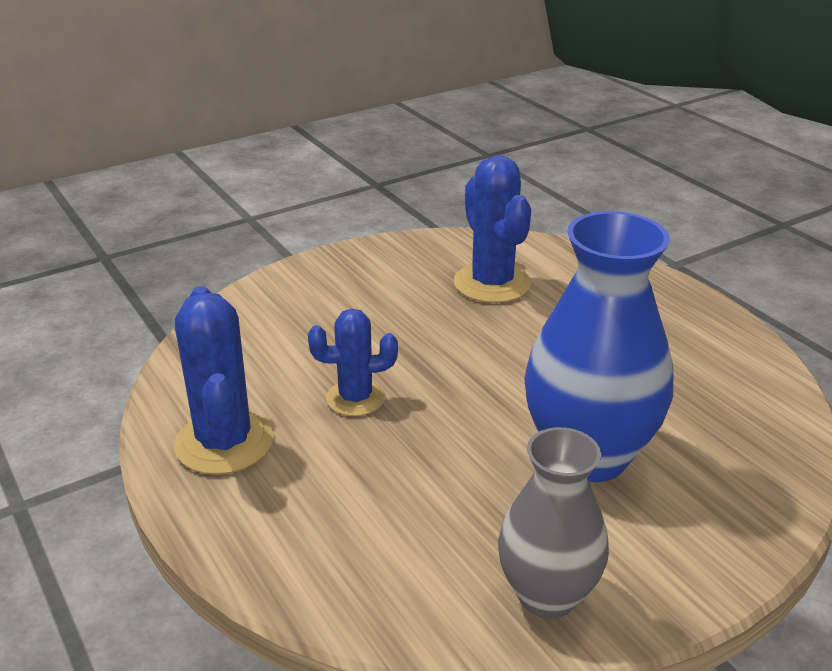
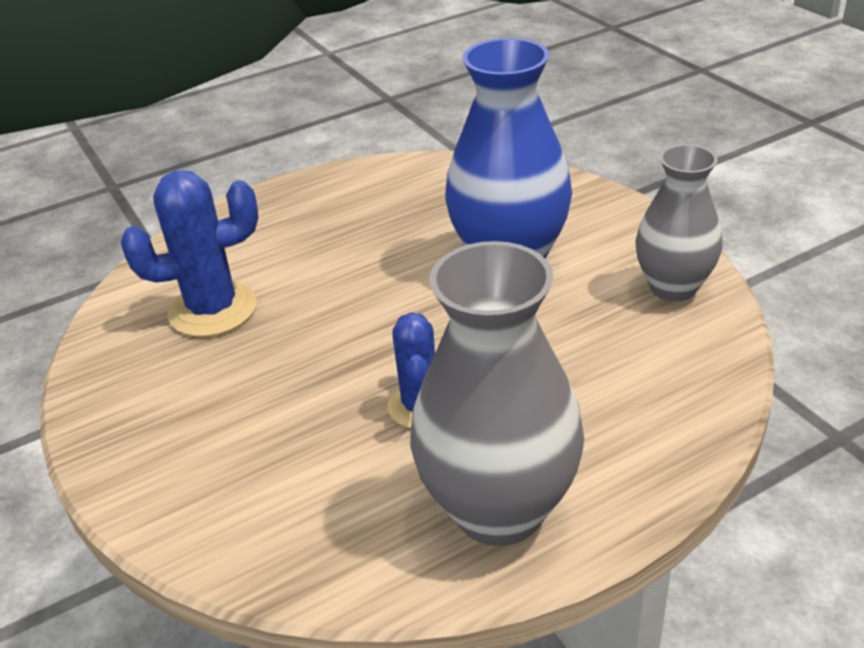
camera: 85 degrees left, 5 degrees up
blue cactus [174,286,273,475] -> grey vase [410,241,584,546]

